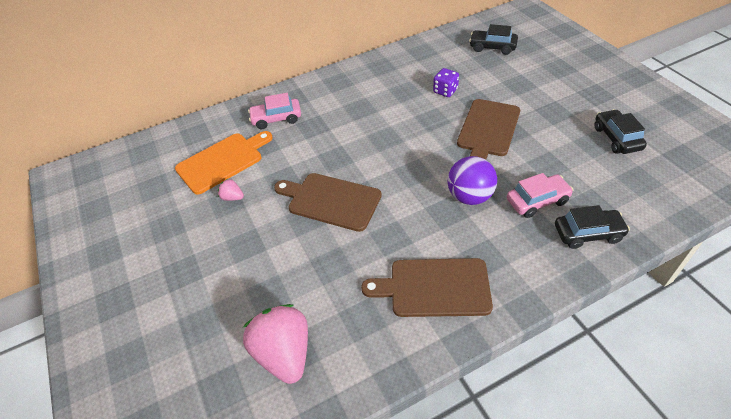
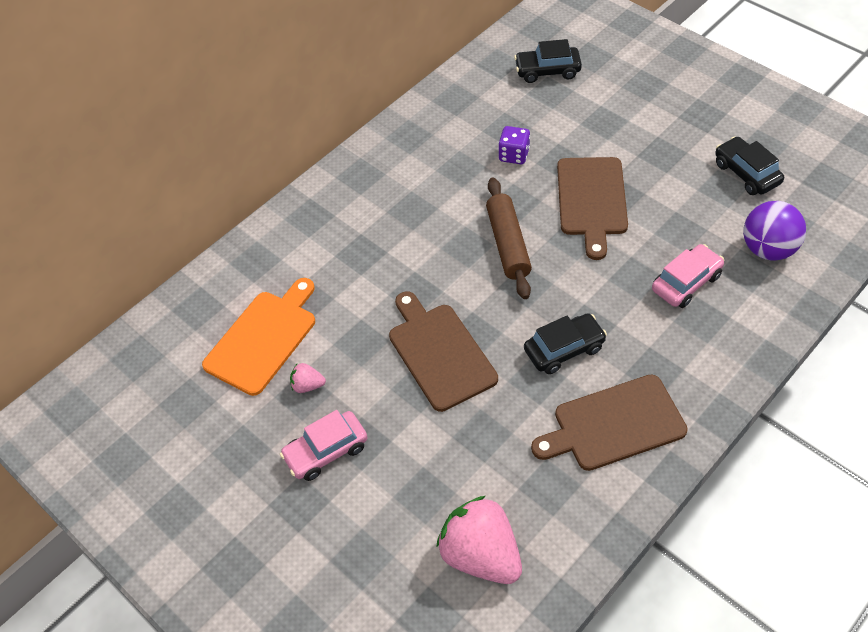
camera: 20 degrees left, 5 degrees up
pink car [248,93,301,129] -> pink car moved to [280,410,368,481]
brown cutting board [274,173,382,232] -> brown cutting board turned 60 degrees clockwise [389,291,498,412]
purple ball [447,156,497,205] -> purple ball moved to [743,201,806,260]
black car [555,205,630,249] -> black car moved to [524,313,607,374]
none -> brown rolling pin [486,178,532,299]

